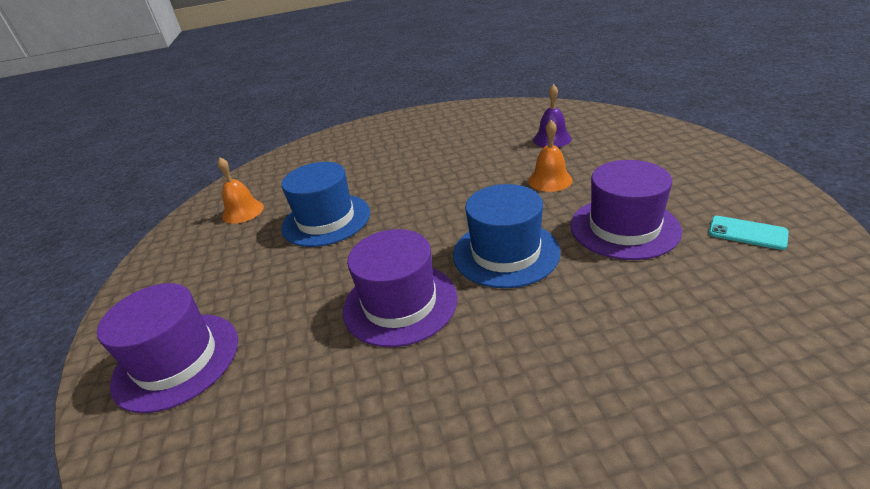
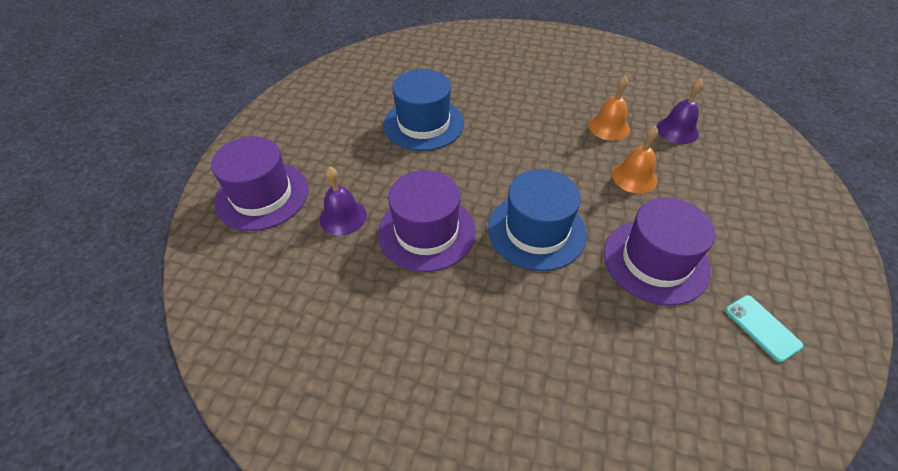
camera: 25 degrees right, 15 degrees up
orange bell [217,157,264,224] -> orange bell moved to [589,76,630,141]
none -> purple bell [320,167,367,236]

